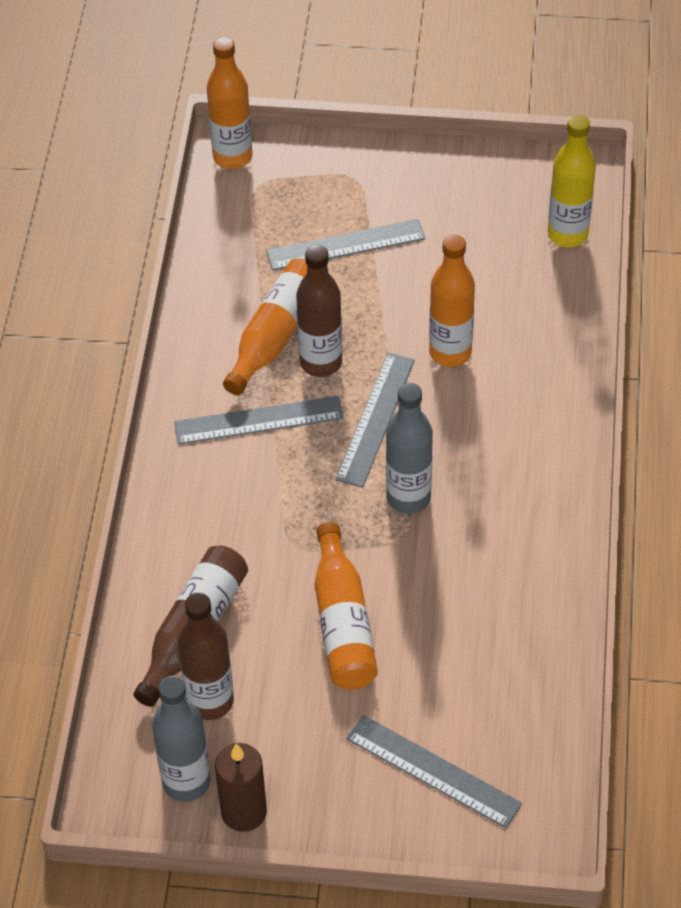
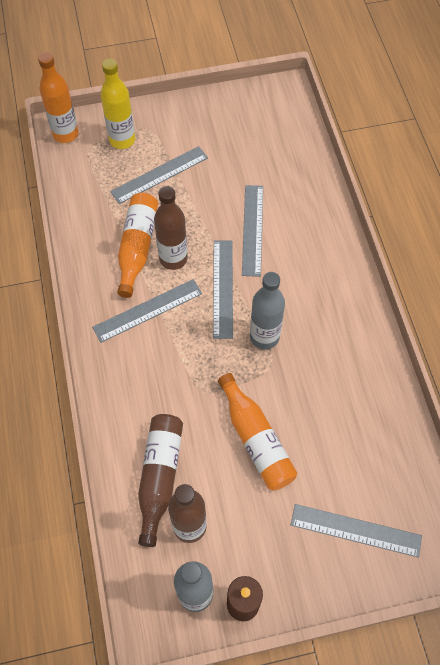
camera: 20 degrees left, 10 degrees up
orange bottle [429,234,475,367] -> grey ruler [242,185,263,277]
yellow bottle [548,115,596,247] -> yellow bottle moved to [101,59,135,149]

